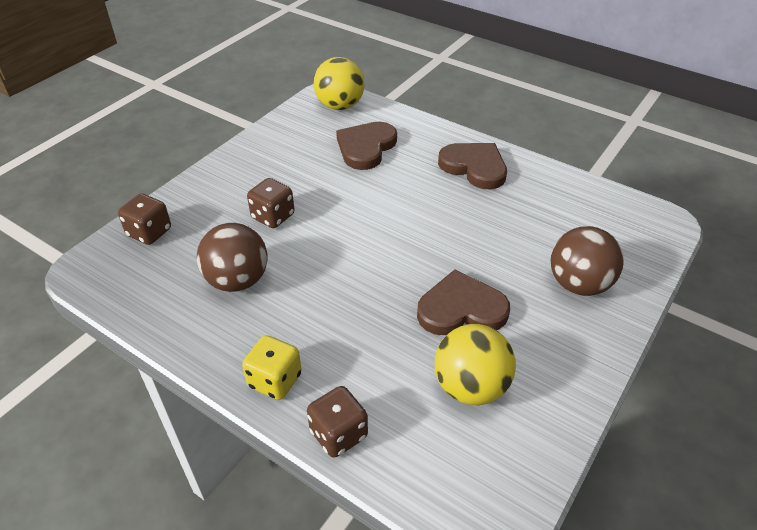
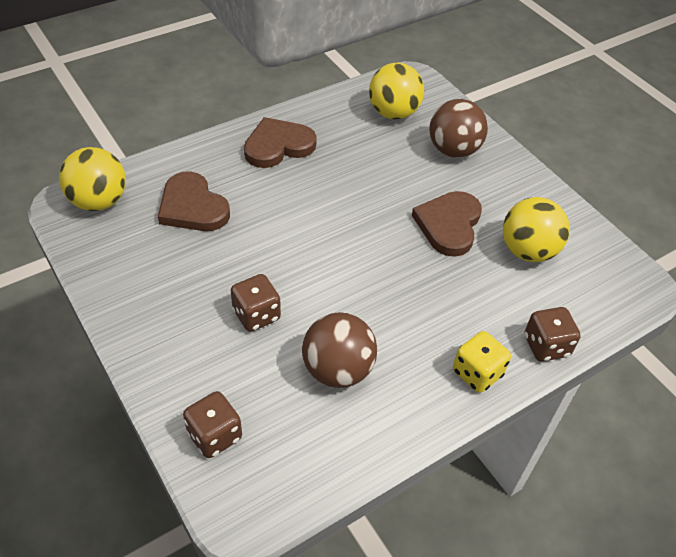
camera: 70 degrees left, 5 degrees up
none -> yellow ball [369,63,424,120]

